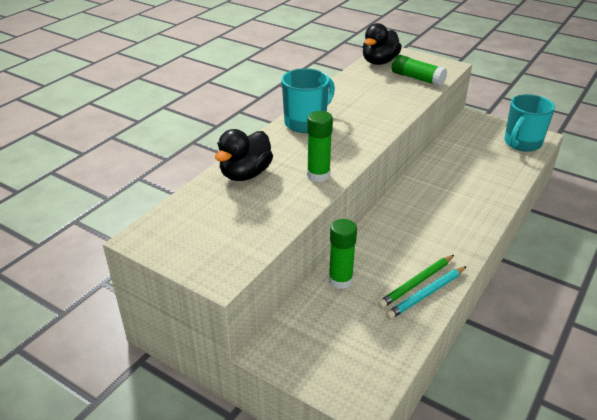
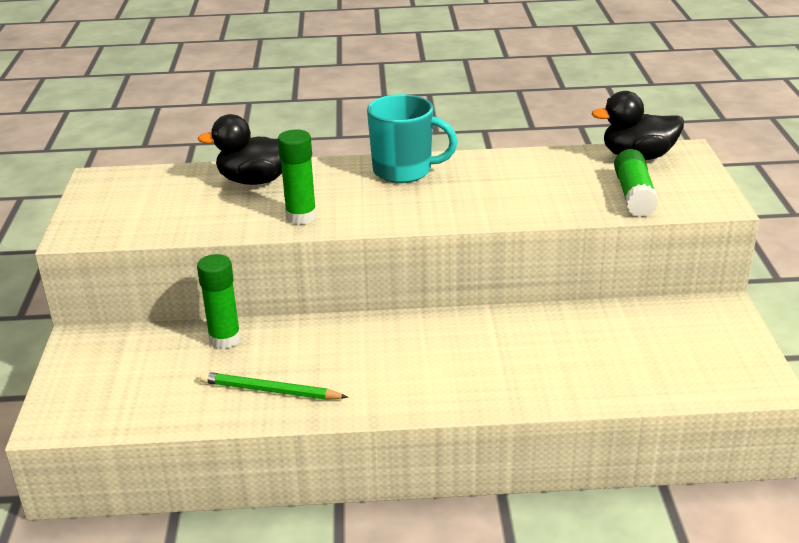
camera: 55 degrees right, 5 degrees down
turquoise pencil [386,266,467,319] -> none
turquoise mug [504,94,555,152] -> none

